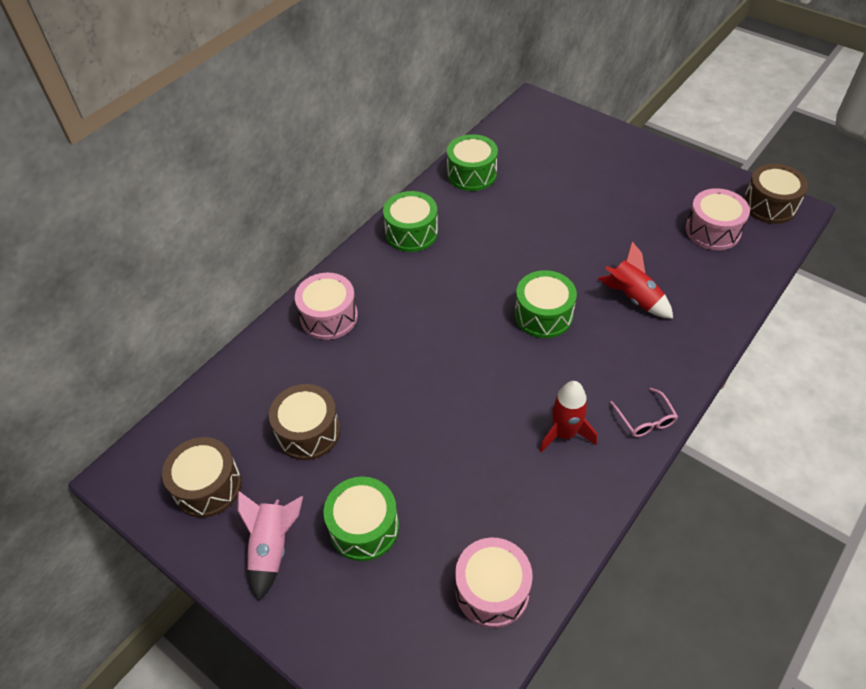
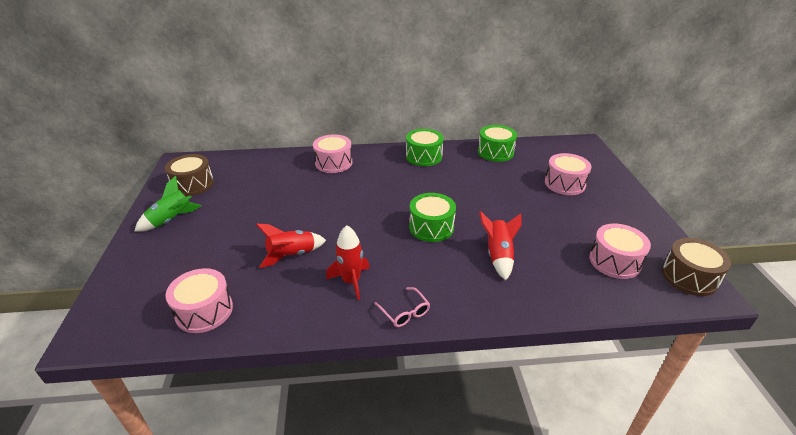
camera: 45 degrees right, 15 degrees down
pink rocket [237,491,303,601] -> green rocket [134,176,201,232]
brown drum [269,384,340,460] -> none
green drum [324,477,399,561] -> none
pink glasses [610,388,678,437] -> pink glasses turned 60 degrees counterclockwise [374,287,430,327]
none -> red rocket [256,223,326,268]
none -> pink drum [545,153,592,195]

